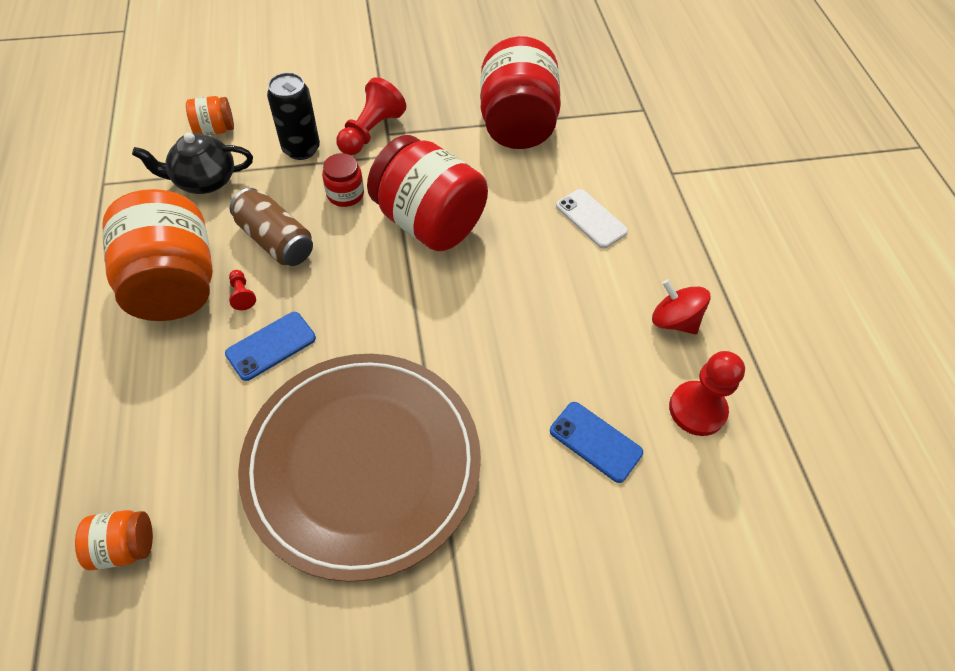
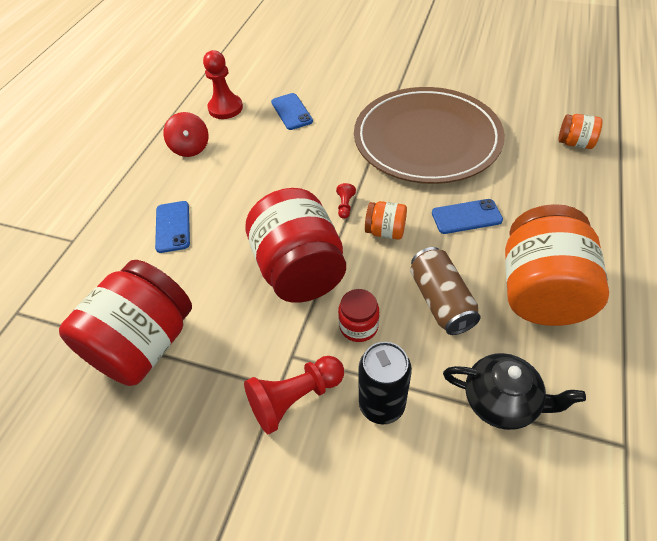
camera: 145 degrees left, 5 degrees down
orange jar [186,96,234,136] -> orange jar moved to [365,201,407,240]
red pawn [229,270,256,310] -> red pawn moved to [336,183,356,219]
white phone [556,189,628,249] -> blue phone [155,201,190,253]

